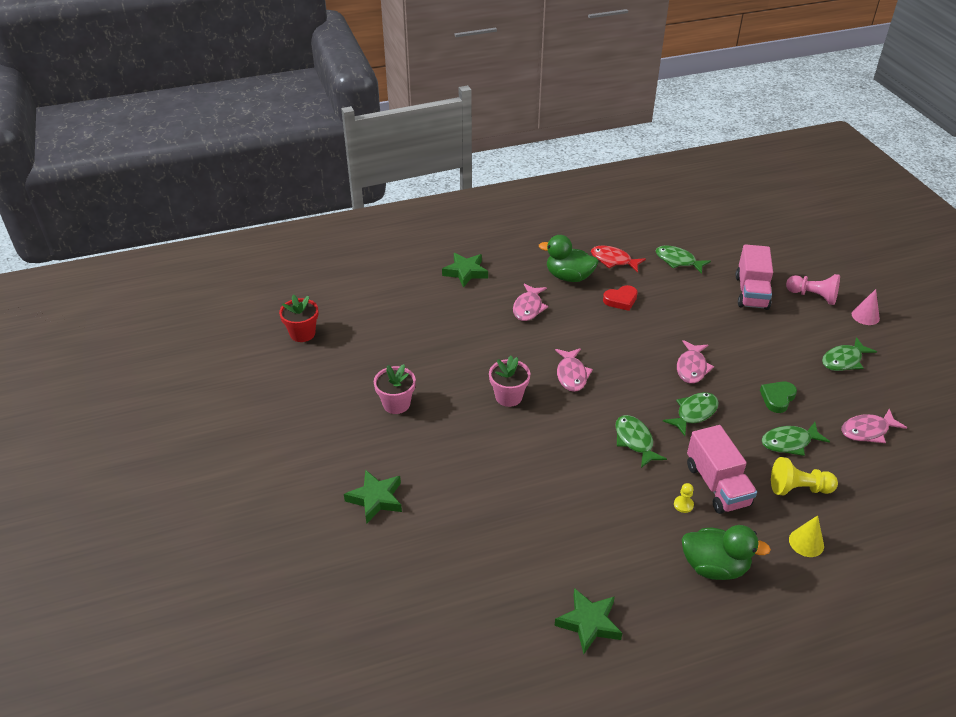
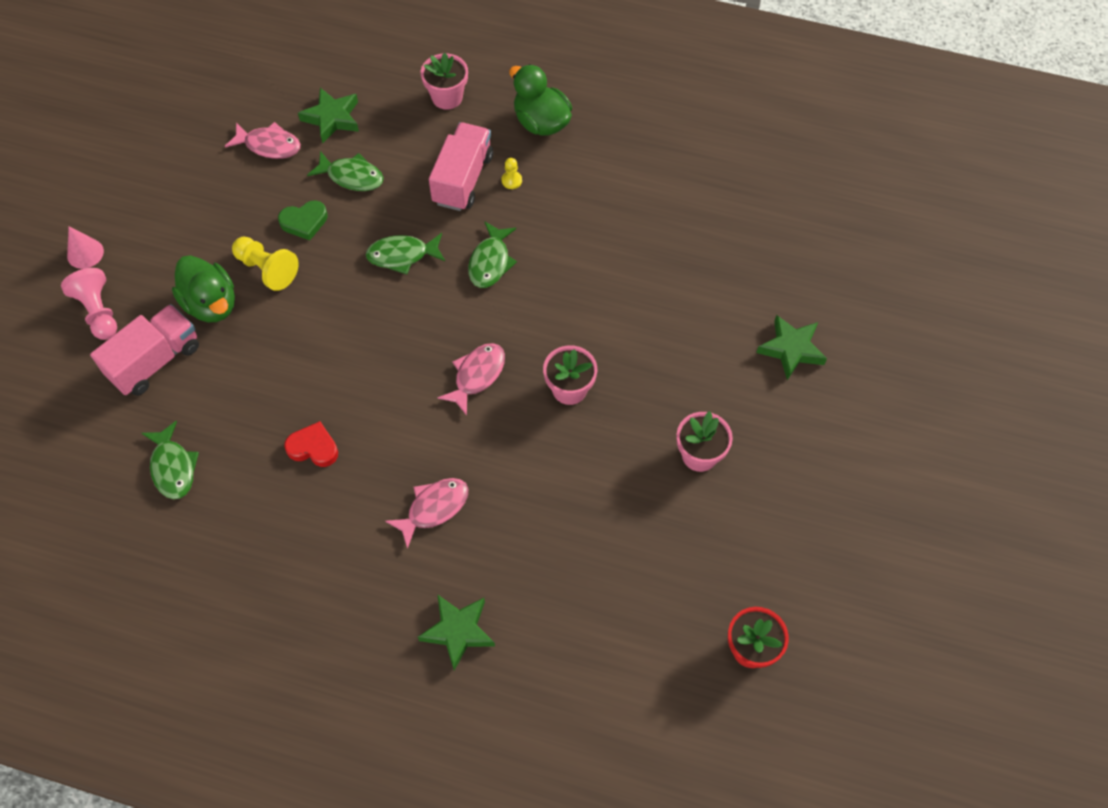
camera: 145 degrees left, 20 degrees up
green duck [539,235,599,282] -> green duck moved to [172,255,235,322]
green star [554,588,622,654] -> green star moved to [298,88,359,143]
red fish [591,246,646,273] -> none
pink fish [677,340,714,383] -> none
yellow pawn [771,457,838,495] -> yellow pawn moved to [232,237,299,291]
yellow cone [789,515,824,557] -> pink flower pot [421,53,468,110]
green fish [822,337,877,371] -> none

